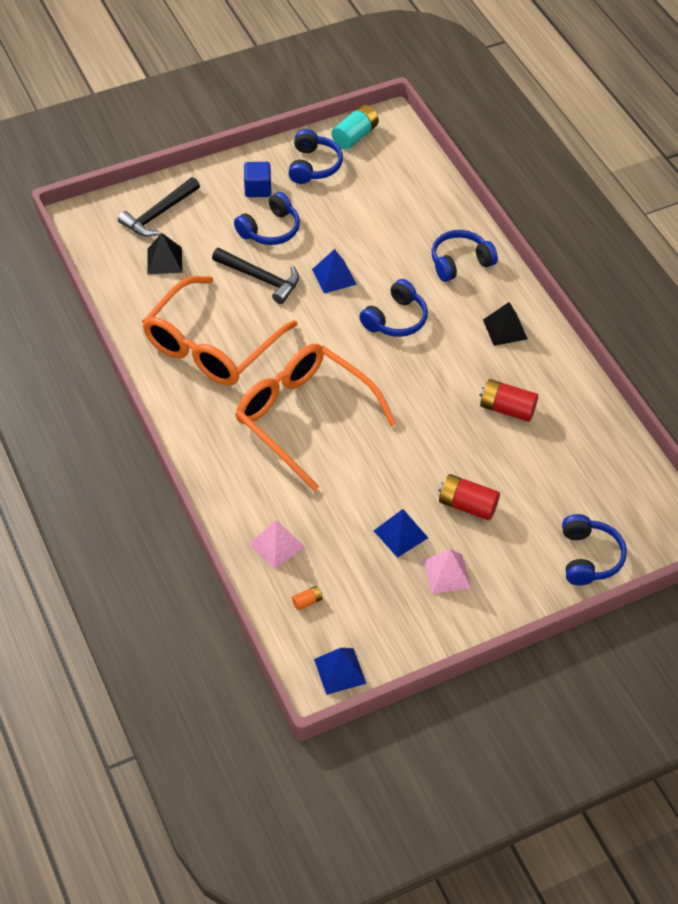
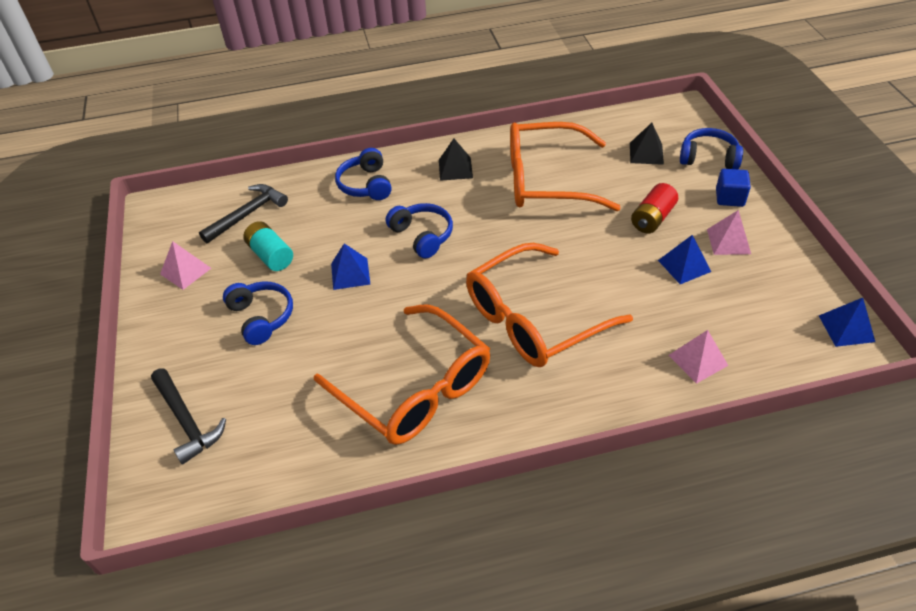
camera: 75 degrees left, 5 degrees down
black pyramid [147,233,182,274] -> black pyramid moved to [630,123,664,165]
black hammer [212,247,299,304] -> black hammer moved to [199,184,288,243]
blue cube [244,162,271,197] -> blue cube moved to [716,169,751,207]
blue headphones [288,129,343,184] -> pink pyramid [160,241,211,290]
orange battery [292,586,323,610] -> none
turquoise battery [331,105,379,150] -> turquoise battery moved to [243,221,293,271]
red battery [479,379,538,422] -> orange glasses [510,122,621,211]

